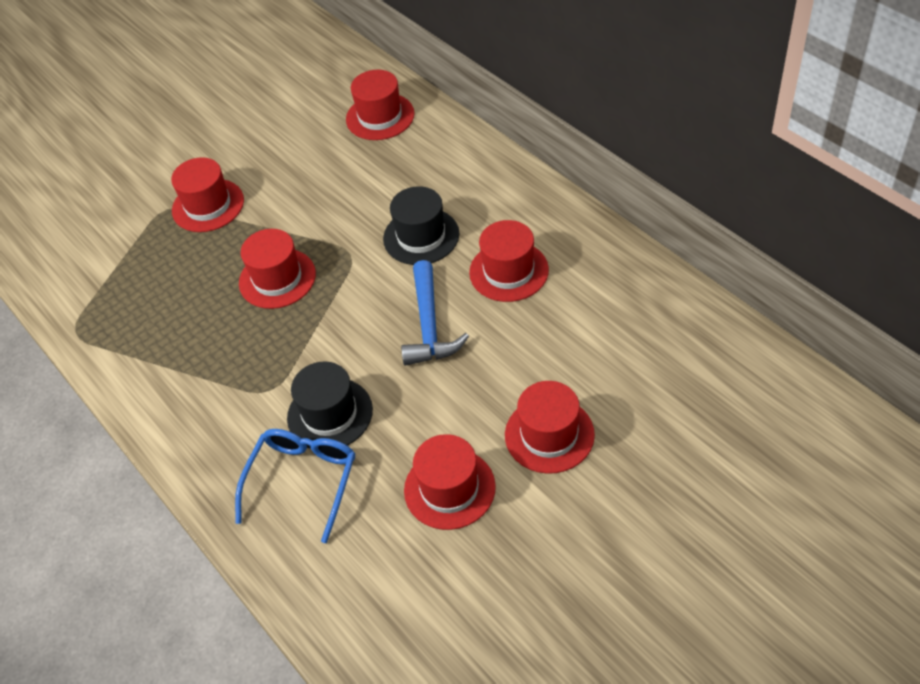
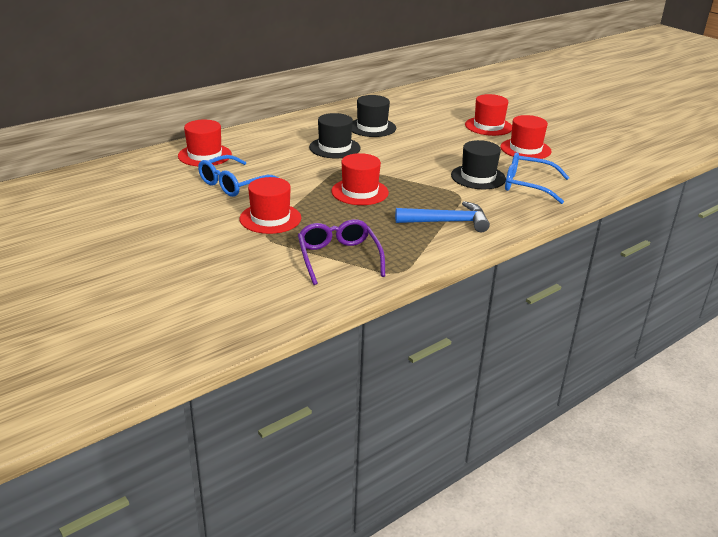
camera: 95 degrees left, 20 degrees down
blue hammer [401,260,469,366] -> blue hammer moved to [395,201,490,232]
red hat [469,220,549,302] -> black hat [352,95,396,137]
none -> blue glasses [198,155,278,197]
none -> purple glasses [298,219,385,285]

